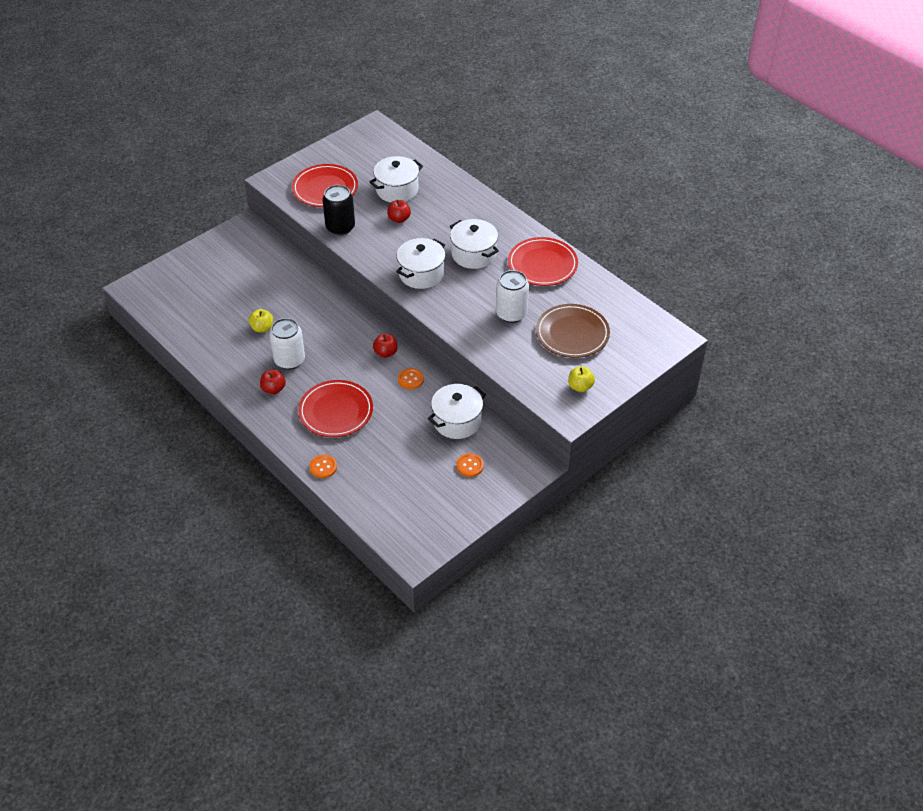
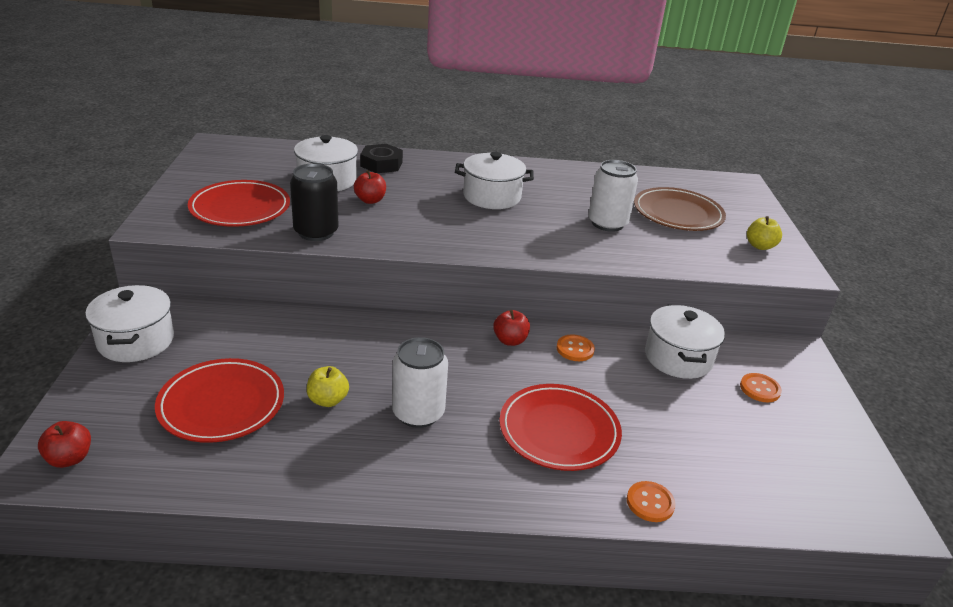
camera: 50 degrees left, 15 degrees down
red apple [260,370,286,394] -> red apple moved to [38,421,91,468]
white pot [396,238,445,289] -> white pot moved to [85,285,174,362]
red plate [508,237,578,286] -> red plate moved to [155,358,284,443]
none -> black nut [360,144,403,173]

